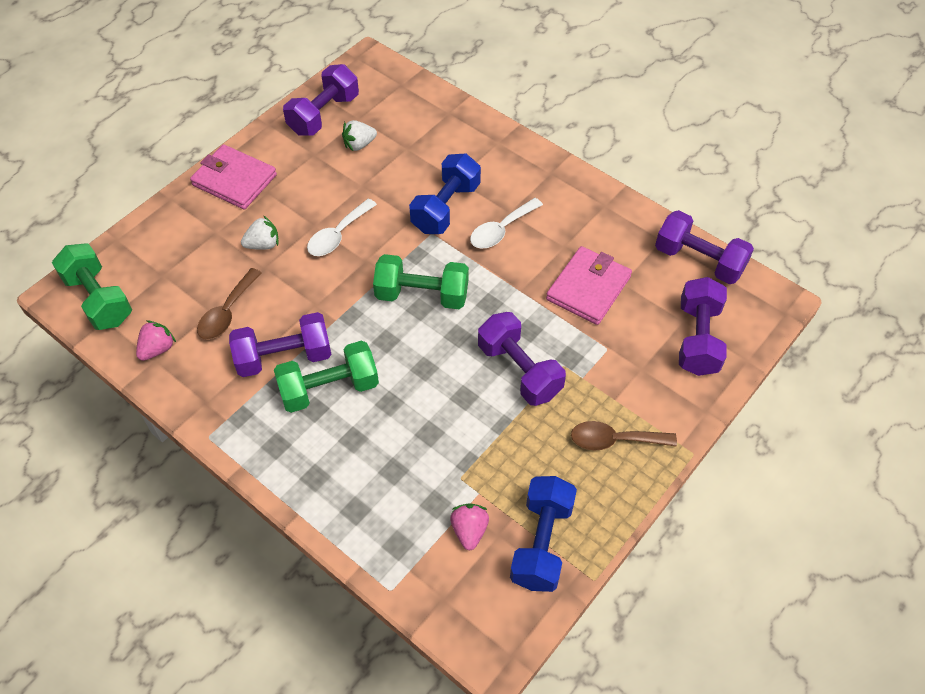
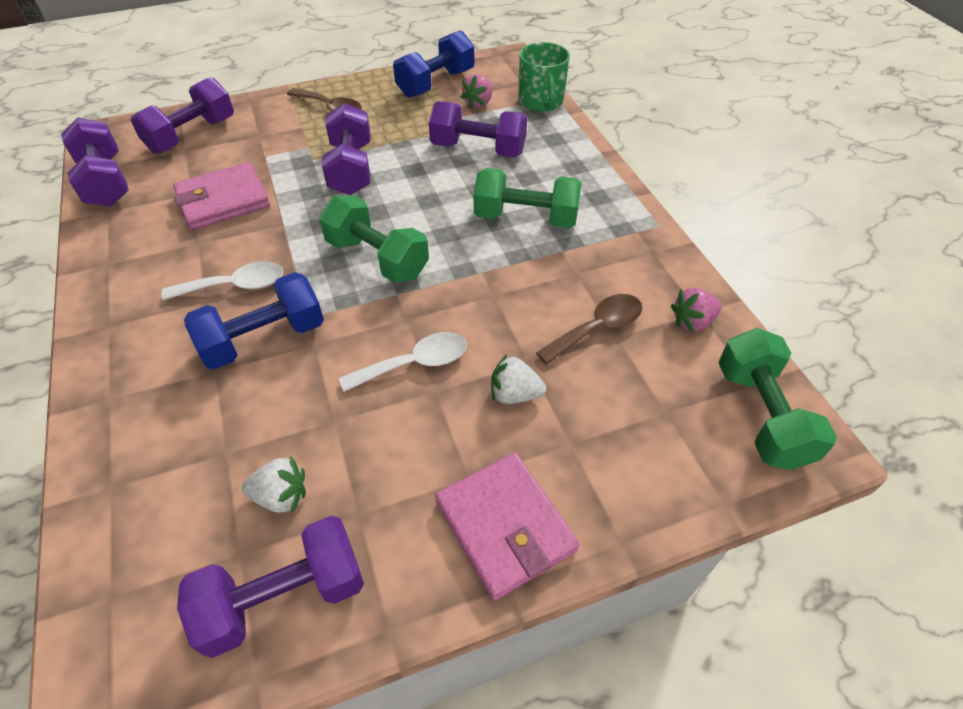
camera: 150 degrees left, 5 degrees down
purple dumbbell [229,312,332,377] -> purple dumbbell moved to [429,101,527,157]
none -> green mug [518,42,570,112]

